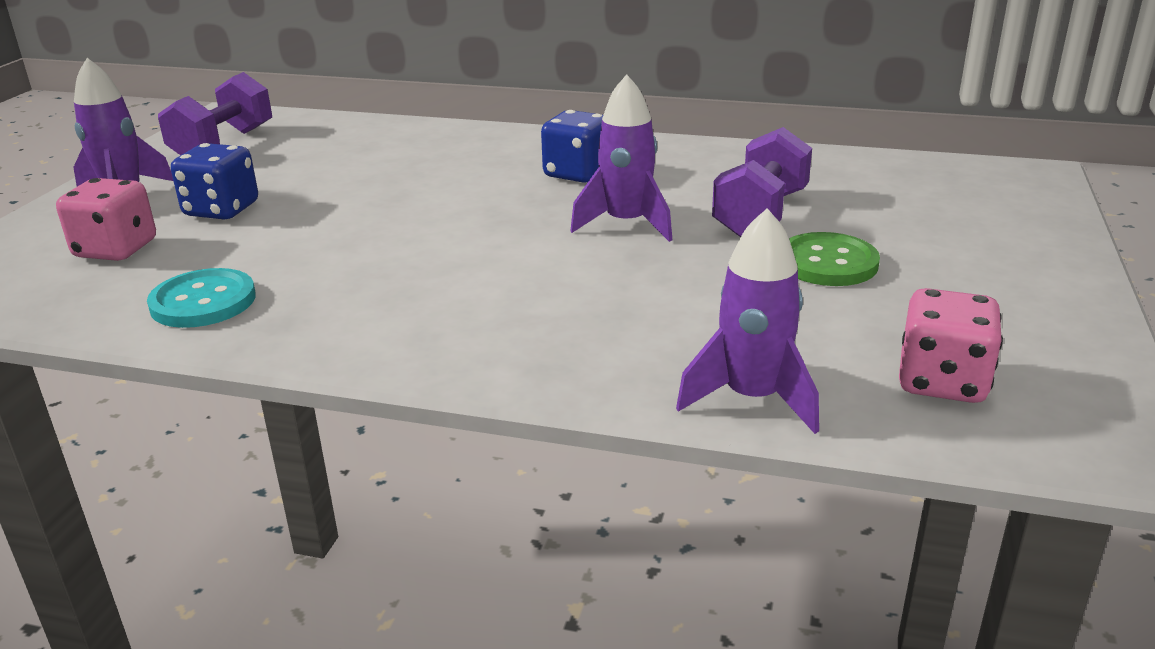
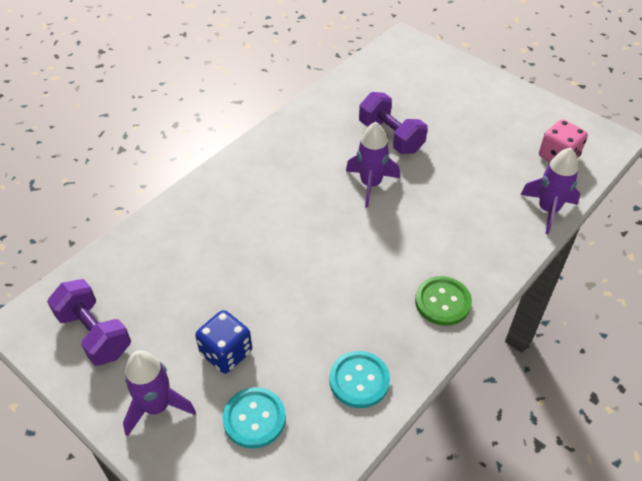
camera: 65 degrees left, 20 degrees up
pink dice [56,178,156,261] -> turquoise button [222,387,286,449]
blue dice [541,110,603,183] -> none
green button [789,232,880,286] -> green button moved to [415,276,472,326]

